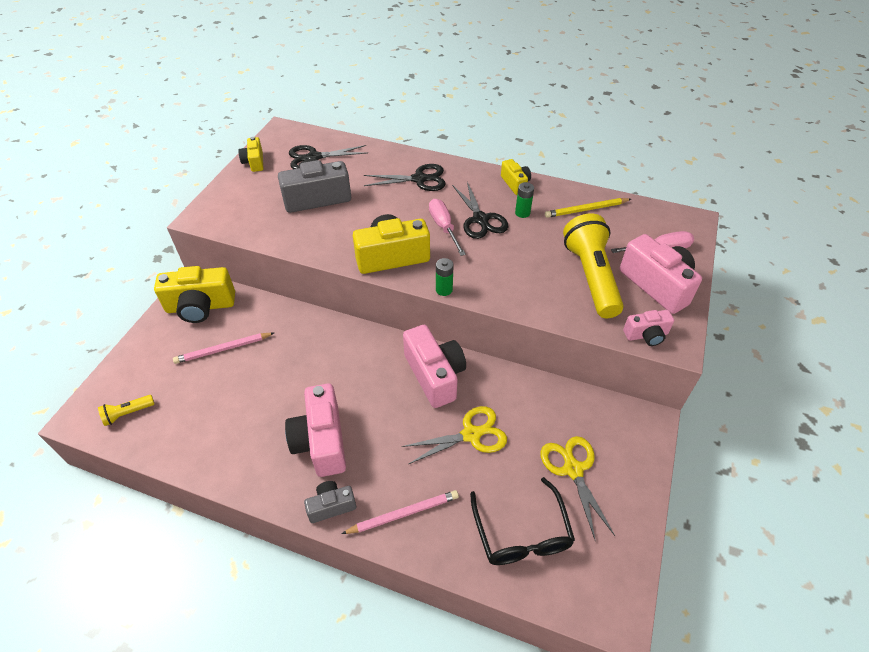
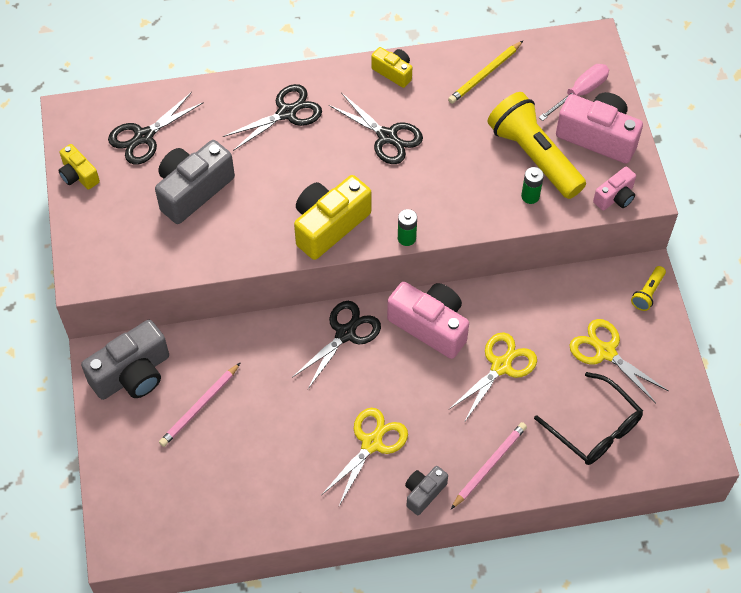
camera: 30 degrees left, 10 degrees up
yellow flashlight [98,395,154,426] -> yellow flashlight moved to [631,266,666,311]
yellow camera [154,266,235,323] -> grey camera [81,320,169,400]
pink camera [285,384,346,477] -> yellow scissors [322,408,408,506]
pink screwdriver [429,199,466,256] -> none
green battery [515,182,534,218] -> green battery moved to [521,167,544,204]
none -> black scissors [293,301,381,389]

